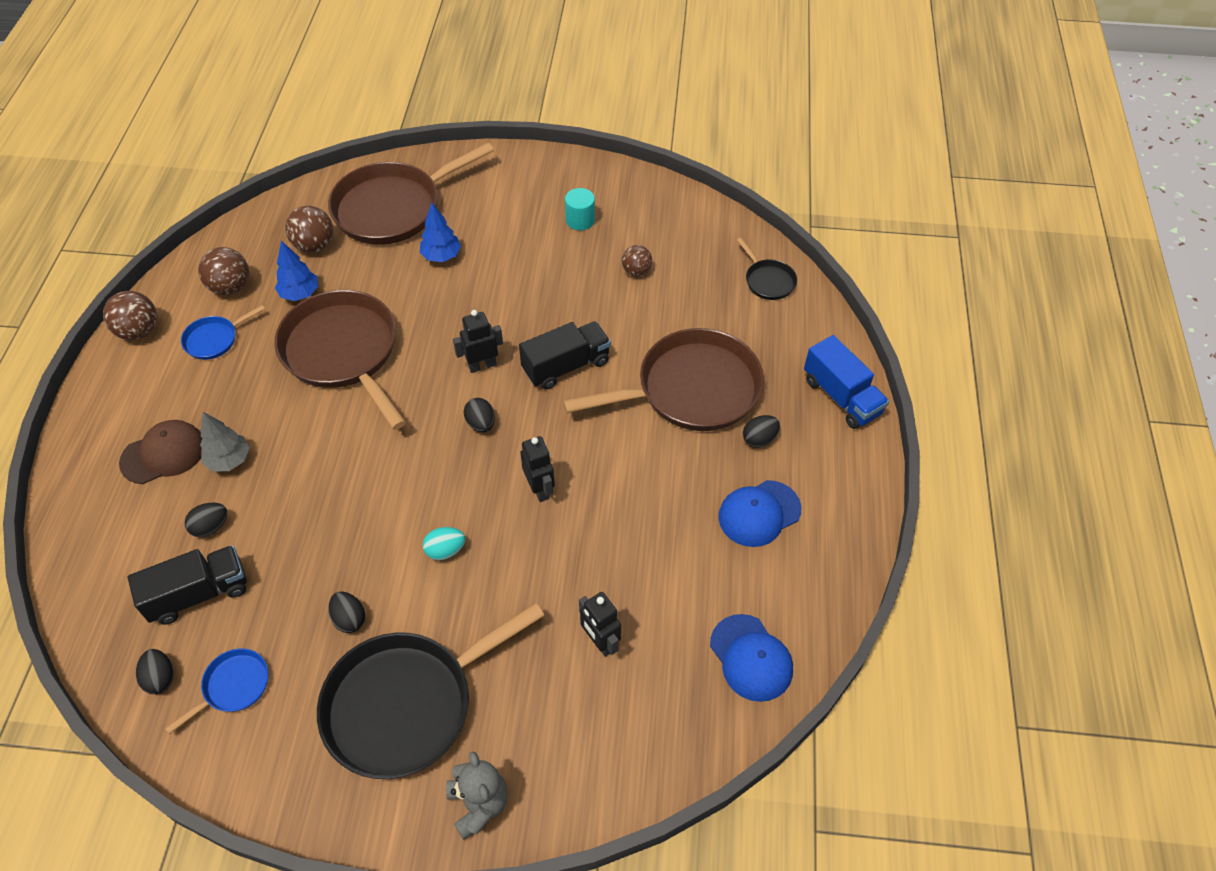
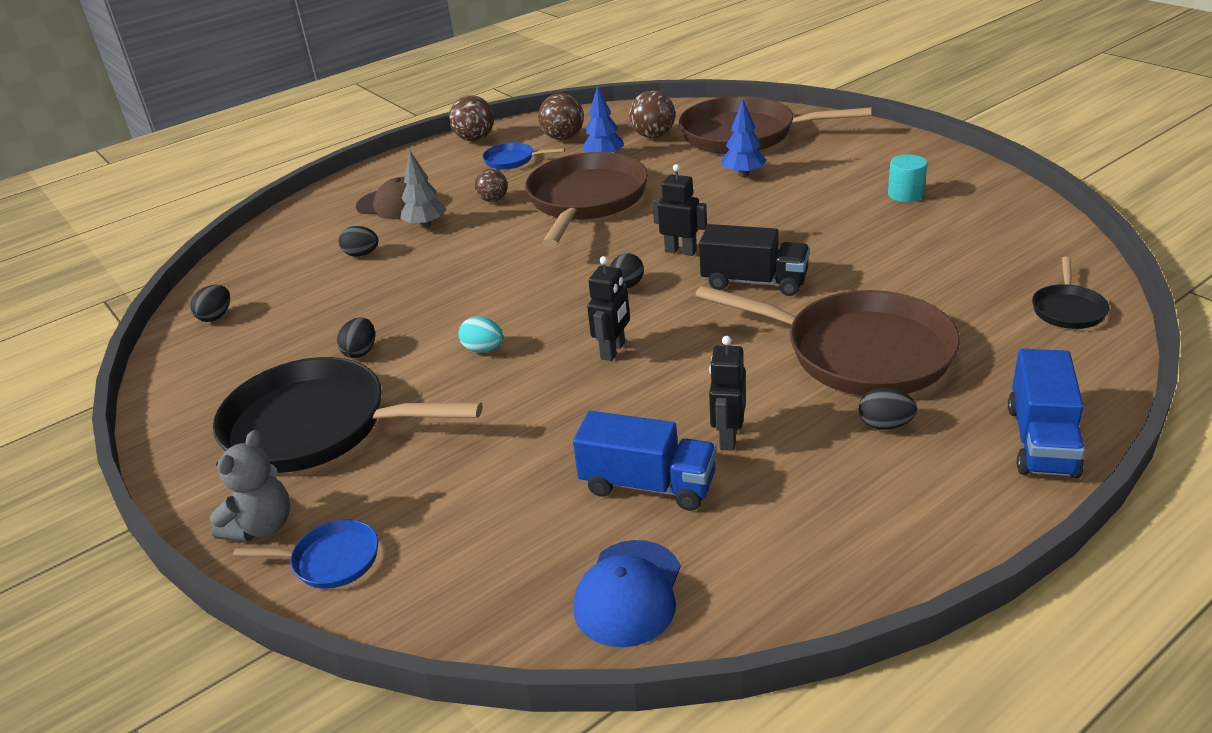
camera: 50 degrees right, 20 degrees down
black truck [128,545,246,625] -> none
blue pan [165,648,269,734] -> blue pan moved to [233,520,378,589]
black robot [579,592,621,657] -> black robot moved to [709,336,746,451]
brown ball [622,245,652,276] -> brown ball moved to [475,169,508,202]
blue cap [718,480,801,547] -> none
none -> blue truck [573,411,717,511]

